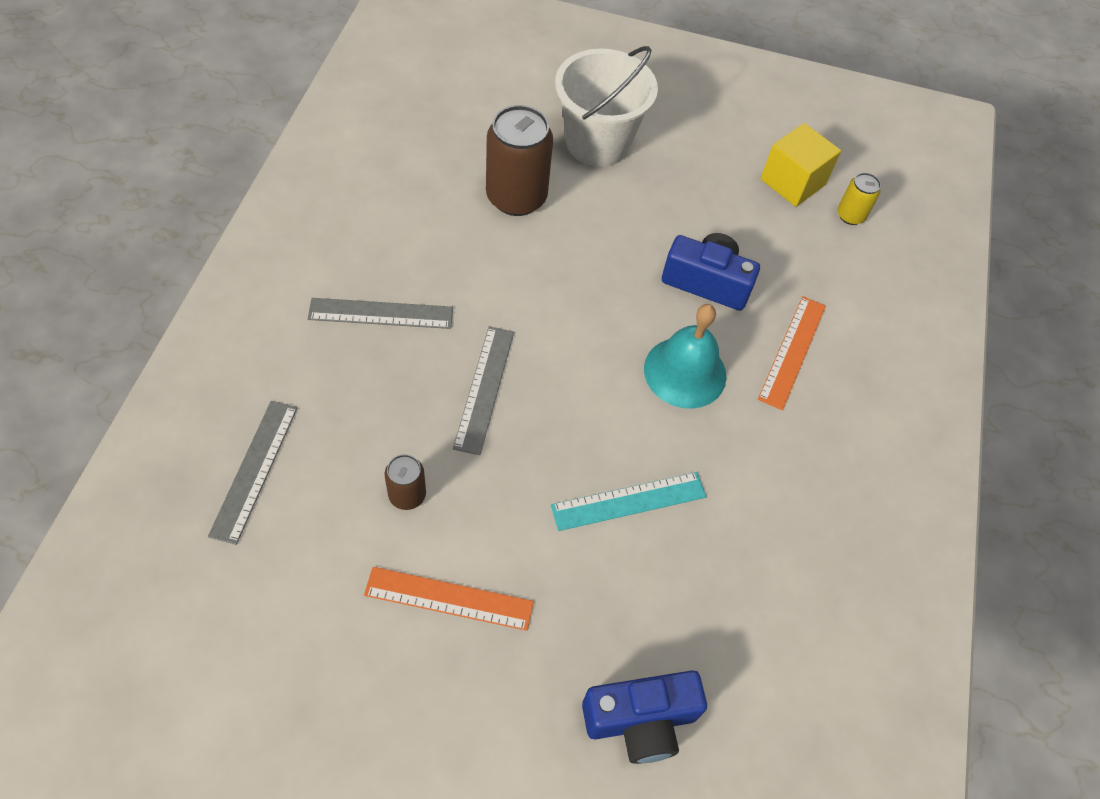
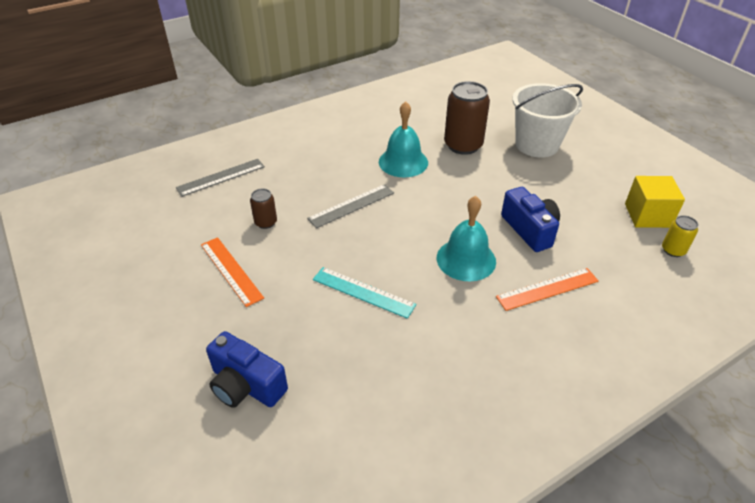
camera: 50 degrees right, 15 degrees down
grey ruler [308,298,453,329] -> none
none -> turquoise bell [379,101,428,177]

